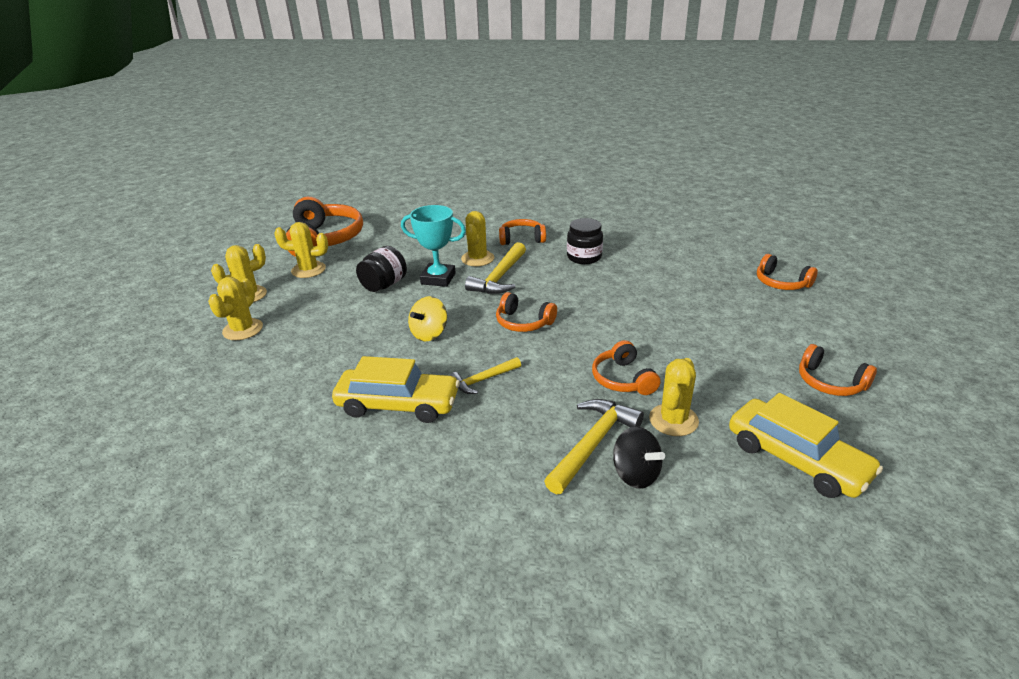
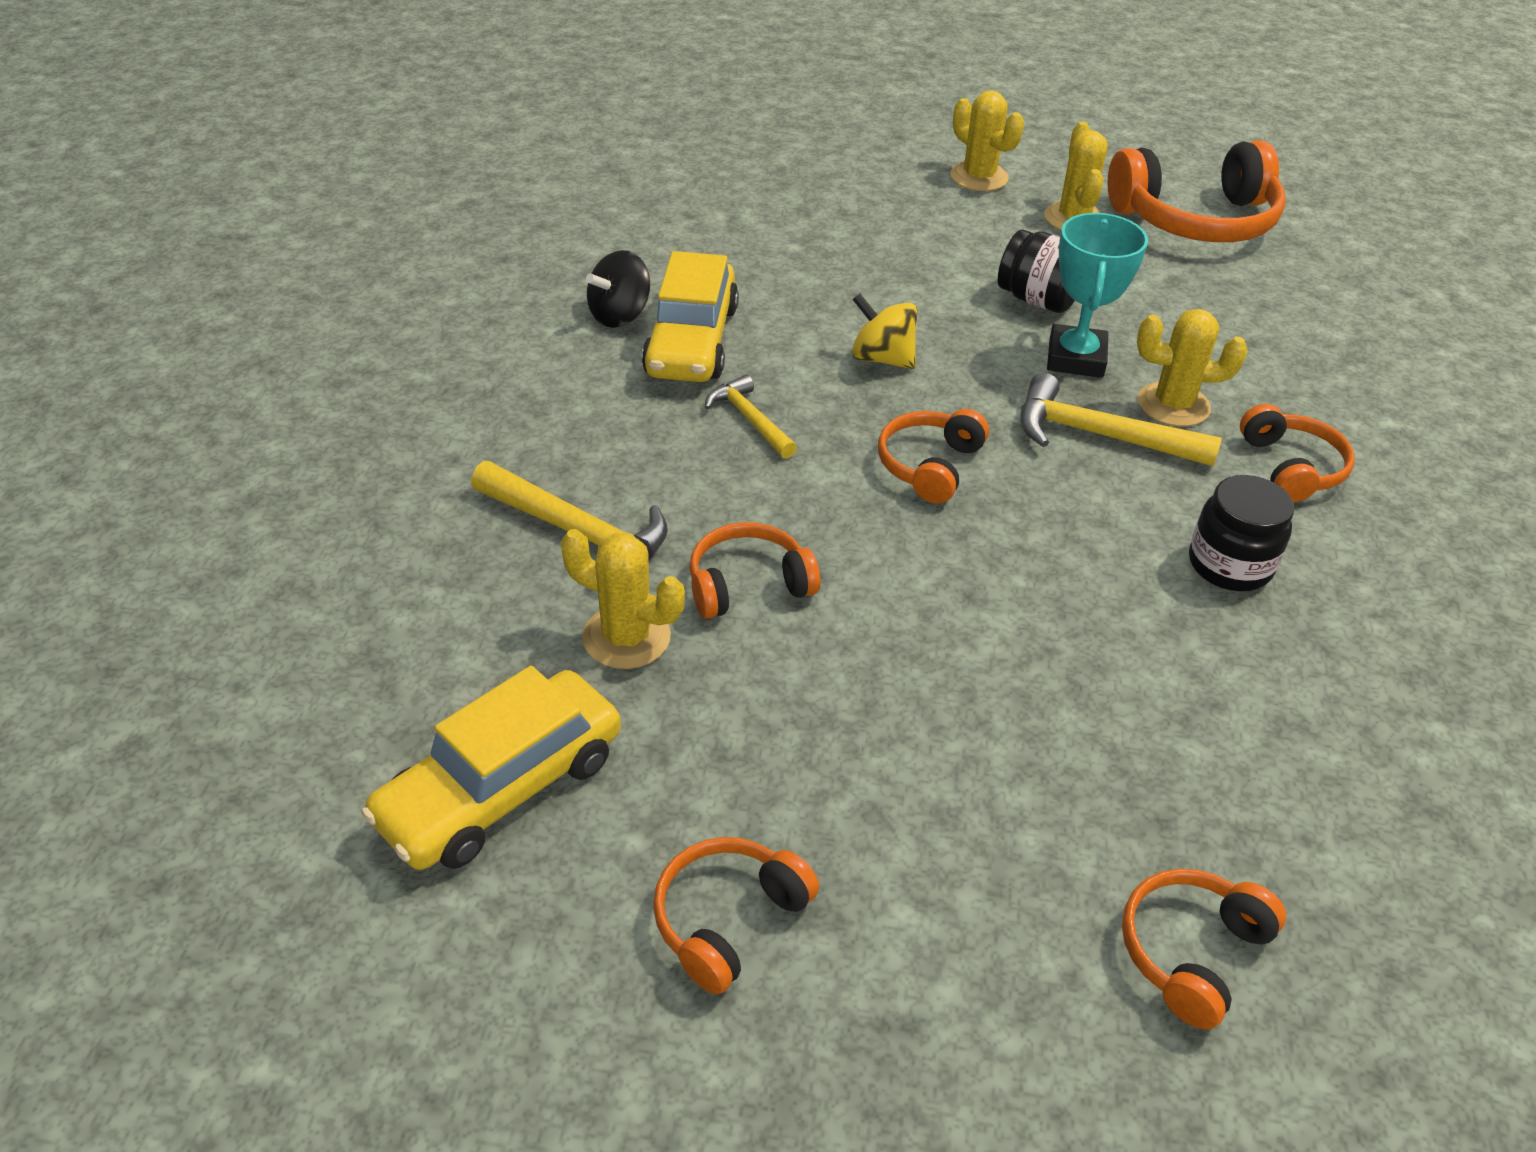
camera: 85 degrees right, 10 degrees up
yellow cactus [208,277,263,340] -> none
black spinning top [613,426,665,489] -> black spinning top moved to [586,250,650,328]

